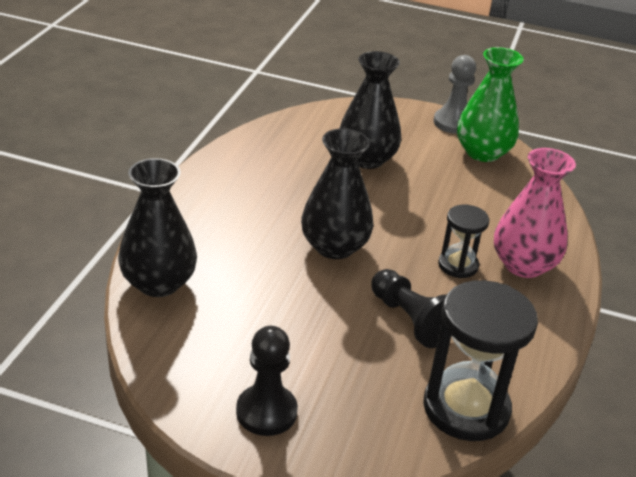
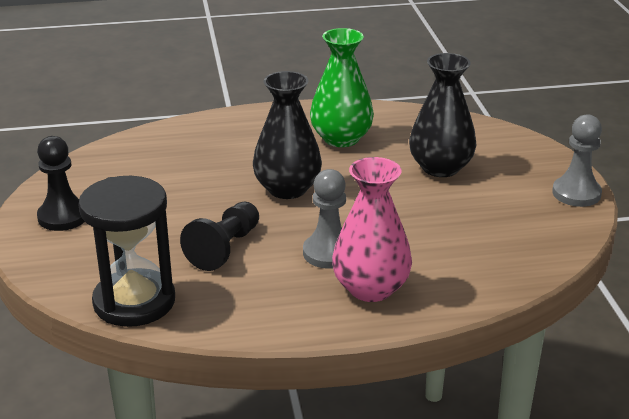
camera: 65 degrees right, 5 degrees down
black vase [118,158,197,297] -> none
black hourglass [438,205,489,278] -> grey pawn [303,169,346,269]
green vase [457,47,524,162] -> green vase moved to [310,28,374,147]

